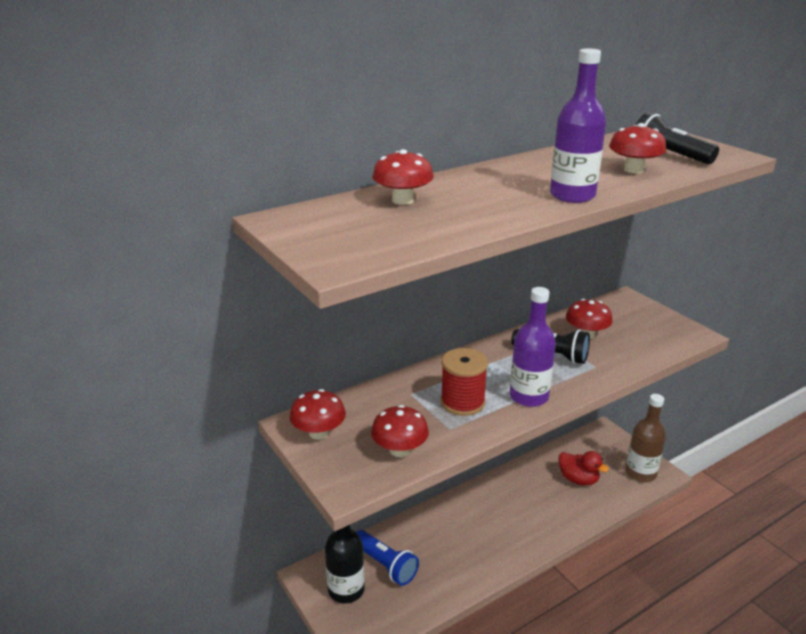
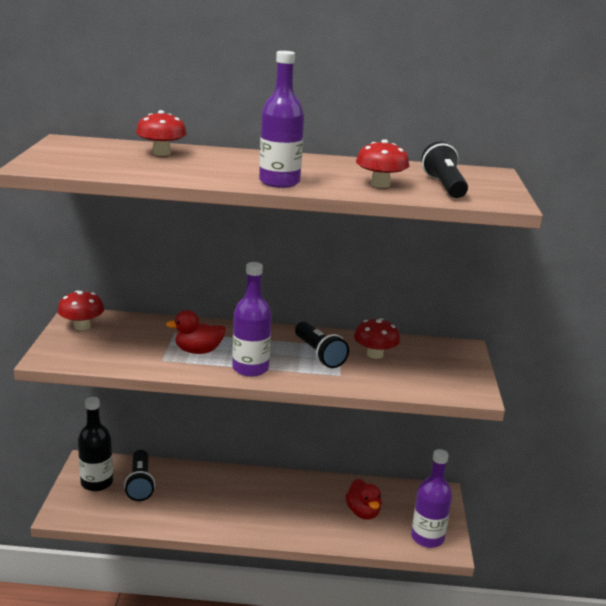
camera: 35 degrees right, 5 degrees down
blue flashlight [356,530,419,586] -> black flashlight [124,450,155,501]
red mushroom [371,405,429,457] -> none
red spool [440,348,488,416] -> red duck [166,310,226,354]
brown bottle [626,394,666,482] -> purple bottle [411,449,452,548]

